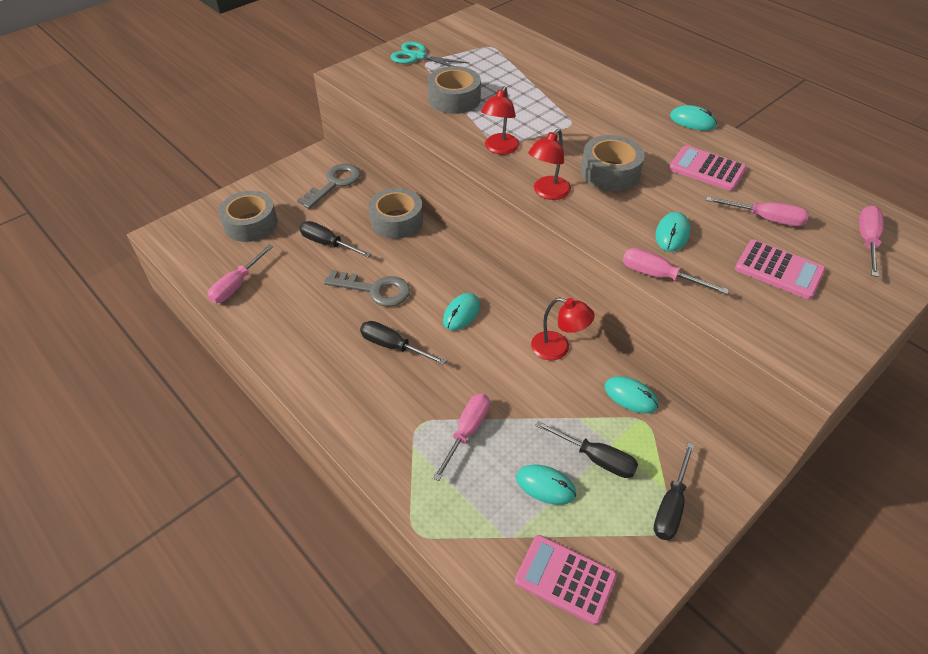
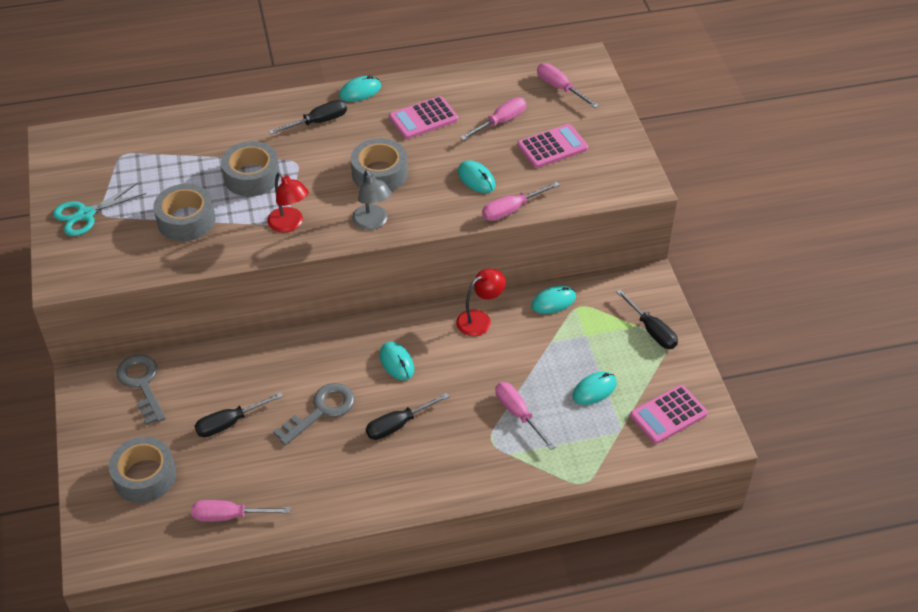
camera: 60 degrees left, 0 degrees up
pink screwdriver [208,245,273,303] -> pink screwdriver turned 120 degrees clockwise [191,500,290,521]
grey tape [369,188,423,239] -> grey tape moved to [221,141,280,197]
red lamp [528,129,571,200] -> grey lamp [352,170,392,230]
black screwdriver [535,421,638,478] -> black screwdriver moved to [269,100,347,134]

